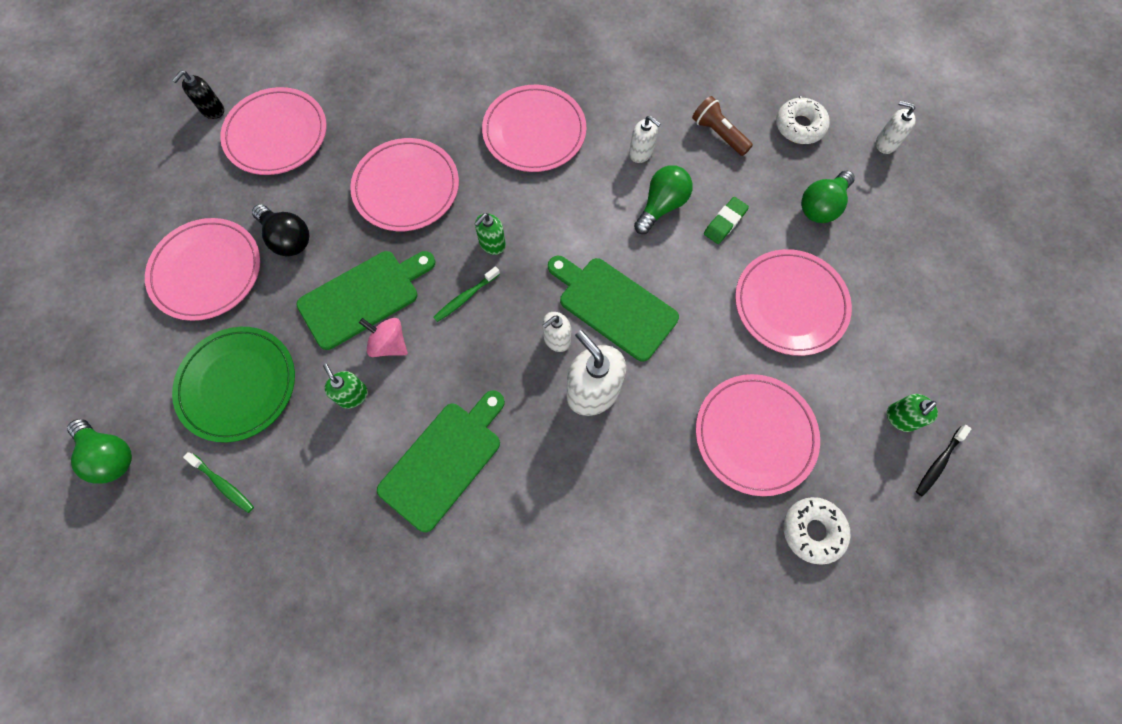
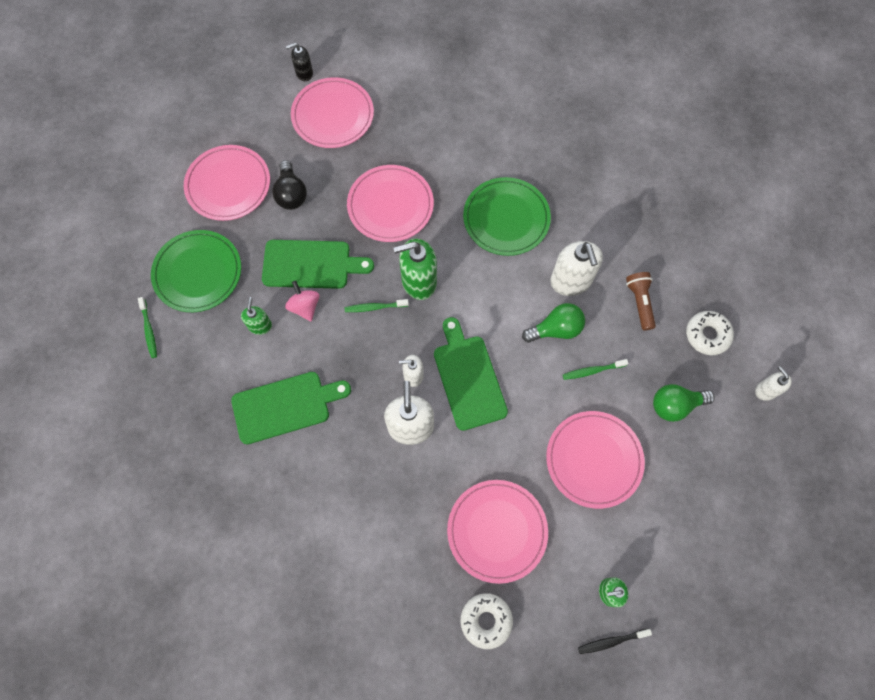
camera: 35 degrees right, 0 degrees up
green light bulb [67,419,132,484] -> none
green soap dispenser [474,213,506,255] -> green soap dispenser [394,239,437,300], size x1.81
pink plate [482,85,586,172] -> green plate [463,177,551,256]
white soap dispenser [629,115,661,163] -> white soap dispenser [550,241,603,296], size x1.81
green eraser [704,197,749,244] -> green toothbrush [563,359,629,380]

